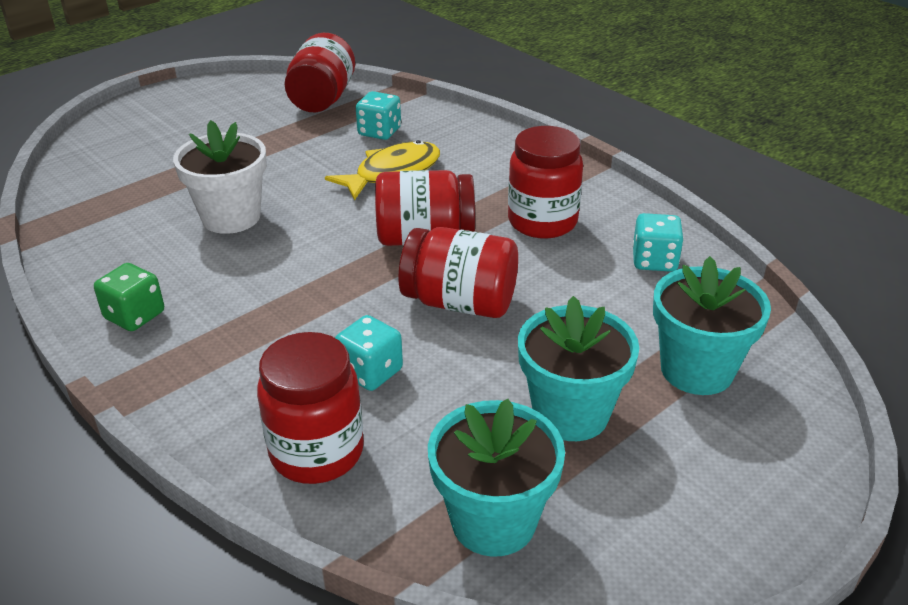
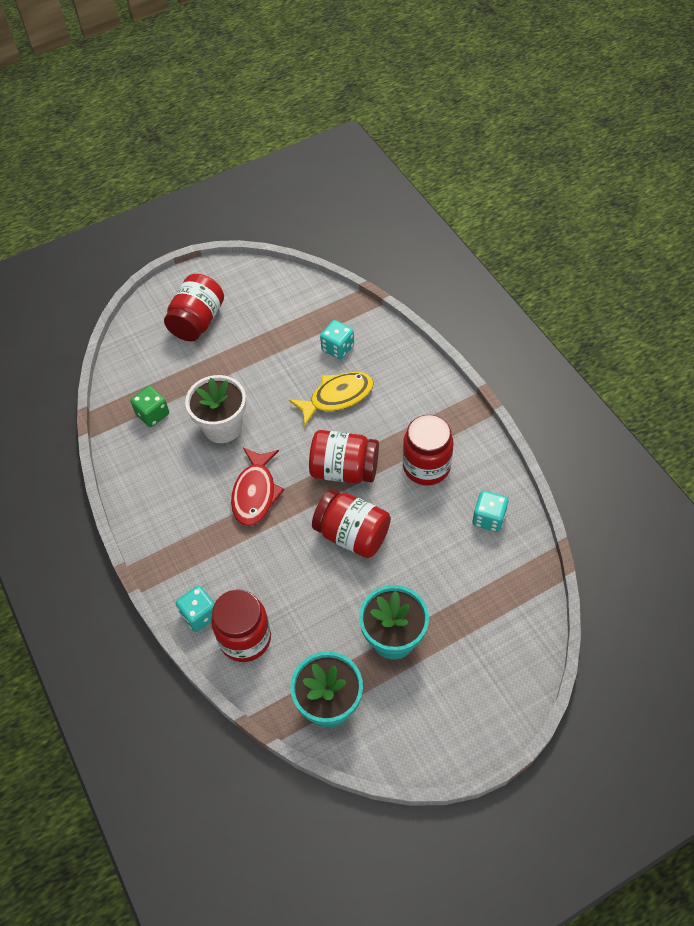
camera: 15 degrees right, 20 degrees up
green dice [94,263,164,331] -> green dice moved to [131,386,169,427]
red jar [285,33,355,112] -> red jar moved to [164,274,224,341]
turquoise dice [335,315,403,391] -> turquoise dice moved to [176,586,215,632]
turquoise flower pot [653,256,771,395] -> none
none -> red fish [231,448,285,526]

